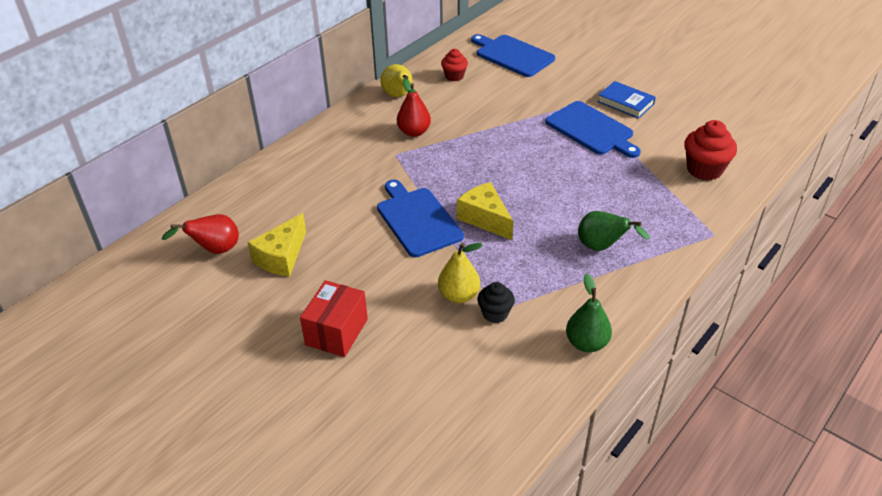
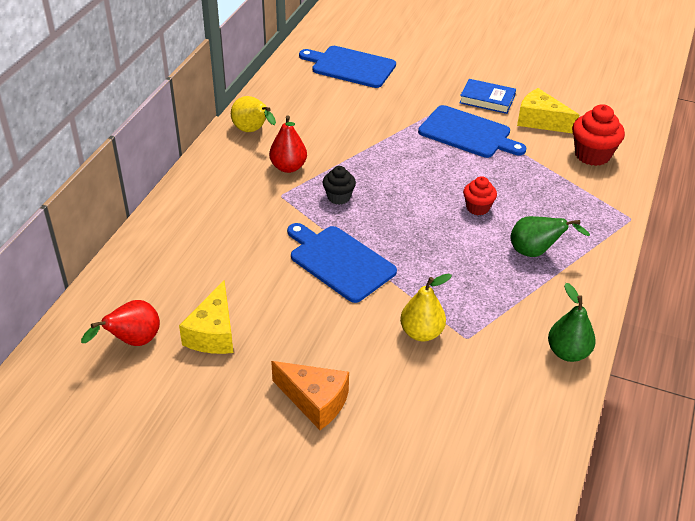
camera: 20 degrees left, 0 degrees up
red box [300,280,368,357] -> orange cheese [271,361,349,430]
red cupcake [441,49,468,81] -> red cupcake moved to [463,176,497,215]
yellow cheese [457,182,514,240] -> yellow cheese moved to [517,88,579,134]
black cupcake [478,282,515,323] -> black cupcake moved to [323,166,356,205]

